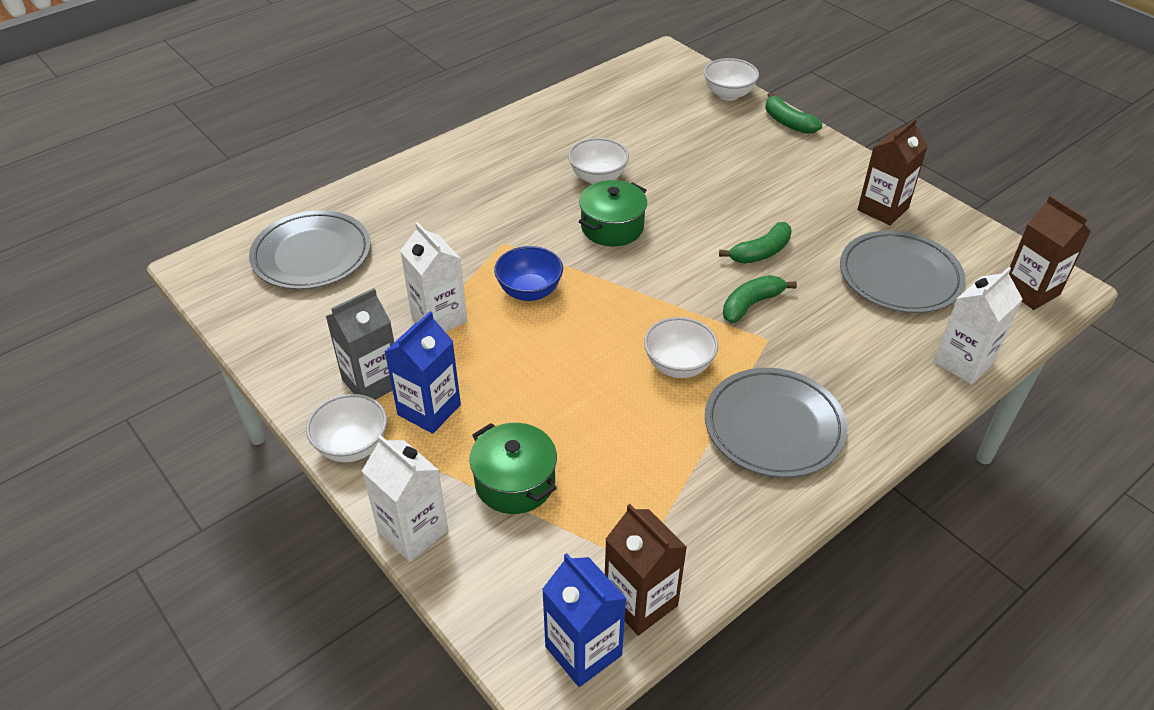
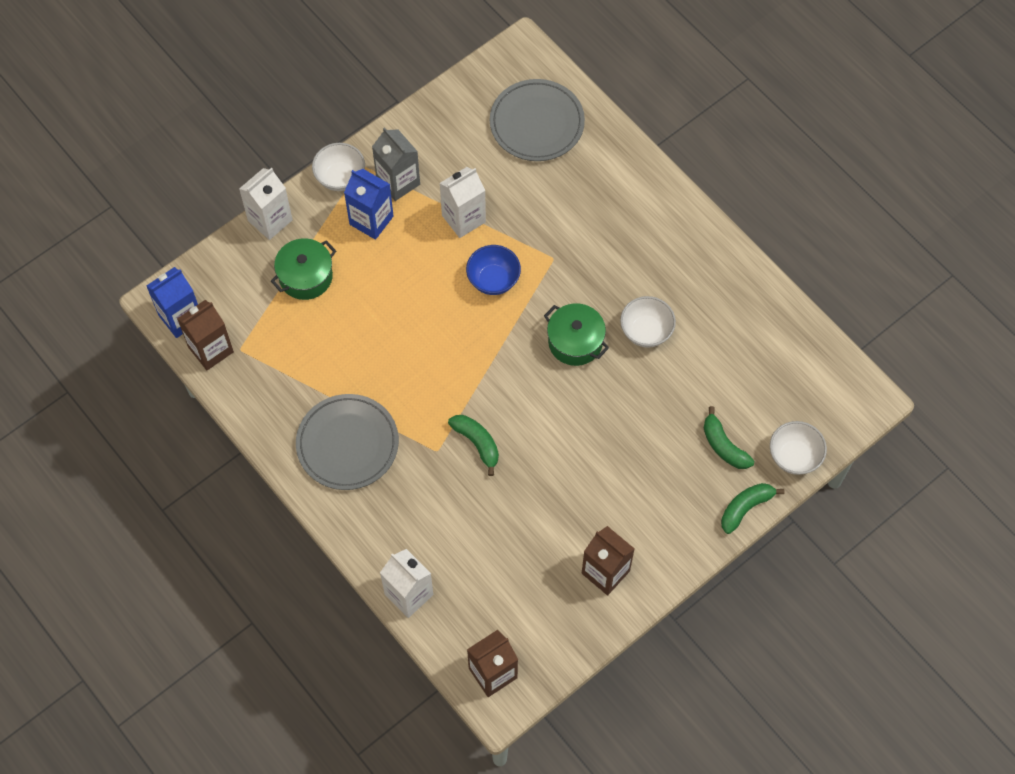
camera: 90 degrees right, 20 degrees up
white bowl [644,317,718,378] -> none
green banana [719,222,792,264] -> green banana moved to [704,406,754,469]
grey plate [840,230,966,313] -> none

